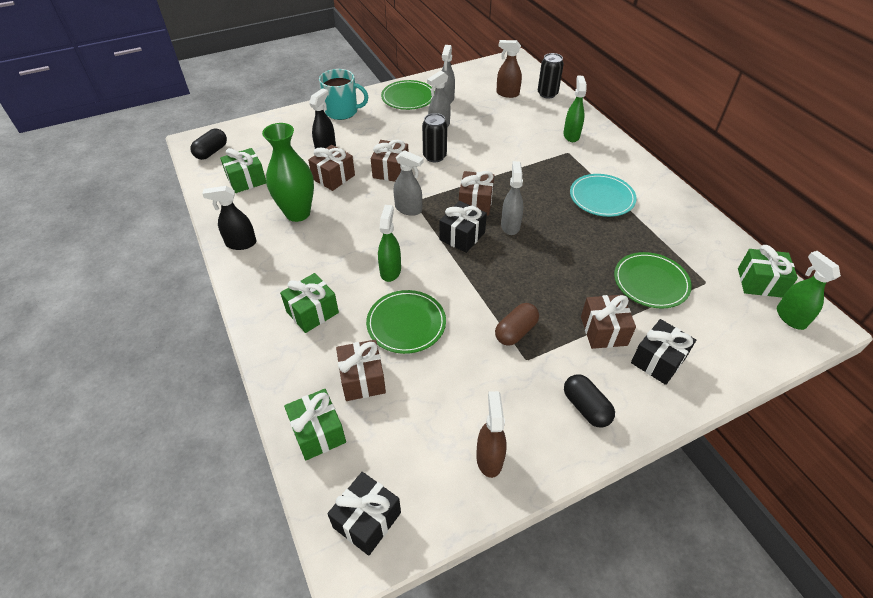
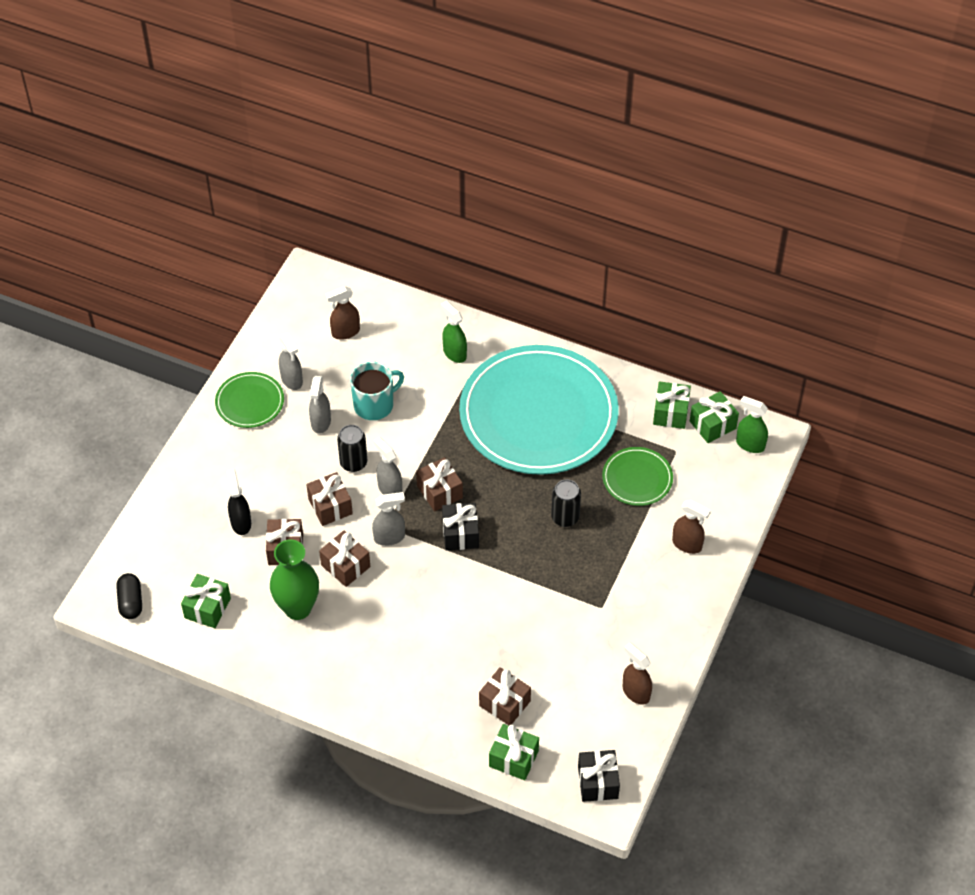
camera: 40 degrees left, 5 degrees up
black spray bottle [202,186,257,250] -> none
green gift [280,273,339,333] -> green gift moved to [653,381,691,429]
turquoise mug [319,69,368,120] -> turquoise mug moved to [350,361,404,420]
green plate [366,290,446,354] -> none
green spray bottle [378,205,401,282] -> none
brown capsule [495,303,539,346] -> none
grey spray bottle [501,161,523,235] -> grey spray bottle moved to [374,437,402,495]
black can [538,53,564,98] -> black can moved to [551,479,581,527]
black capsule [564,374,615,428] -> none
turquoise plate [570,174,637,217] -> turquoise plate [459,345,619,475], size x2.29
brown gift [581,295,636,349] -> brown gift moved to [319,531,370,587]
black gift [631,319,696,385] -> brown spray bottle [672,500,711,554]

